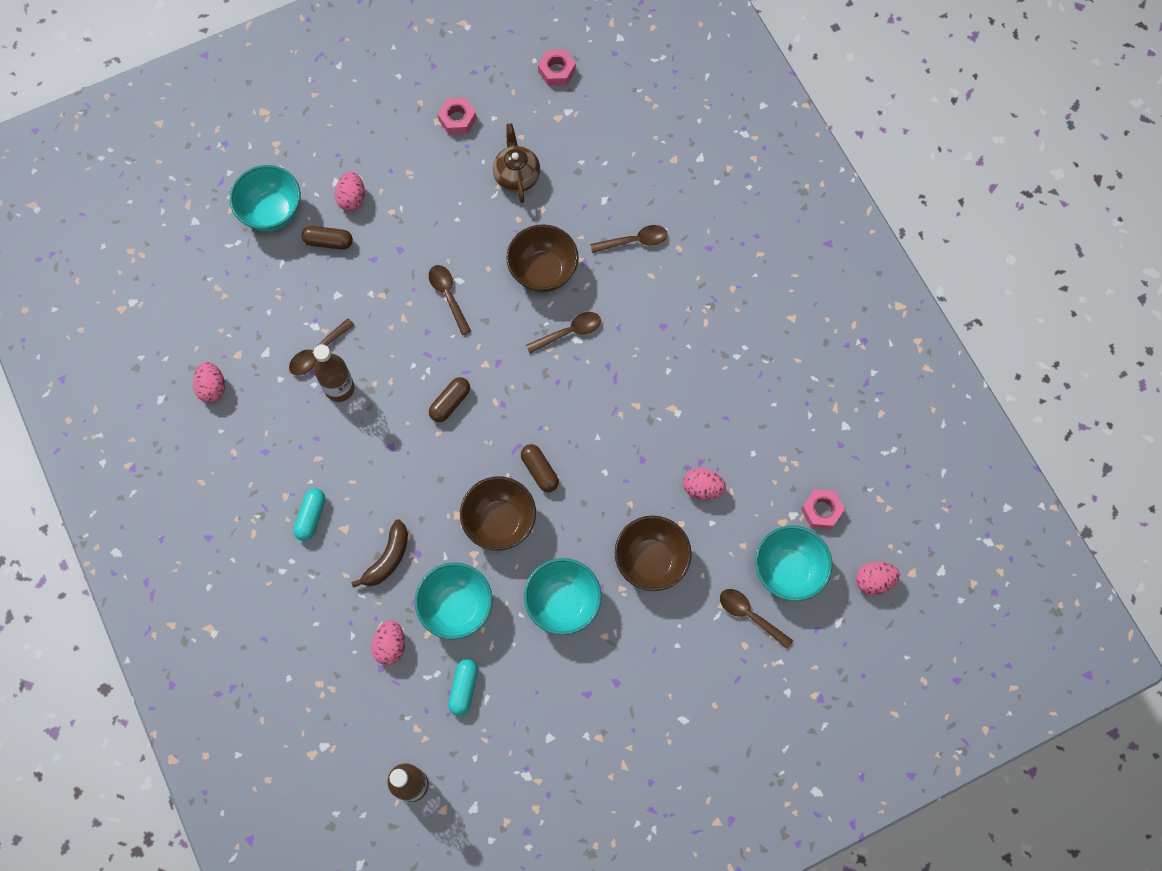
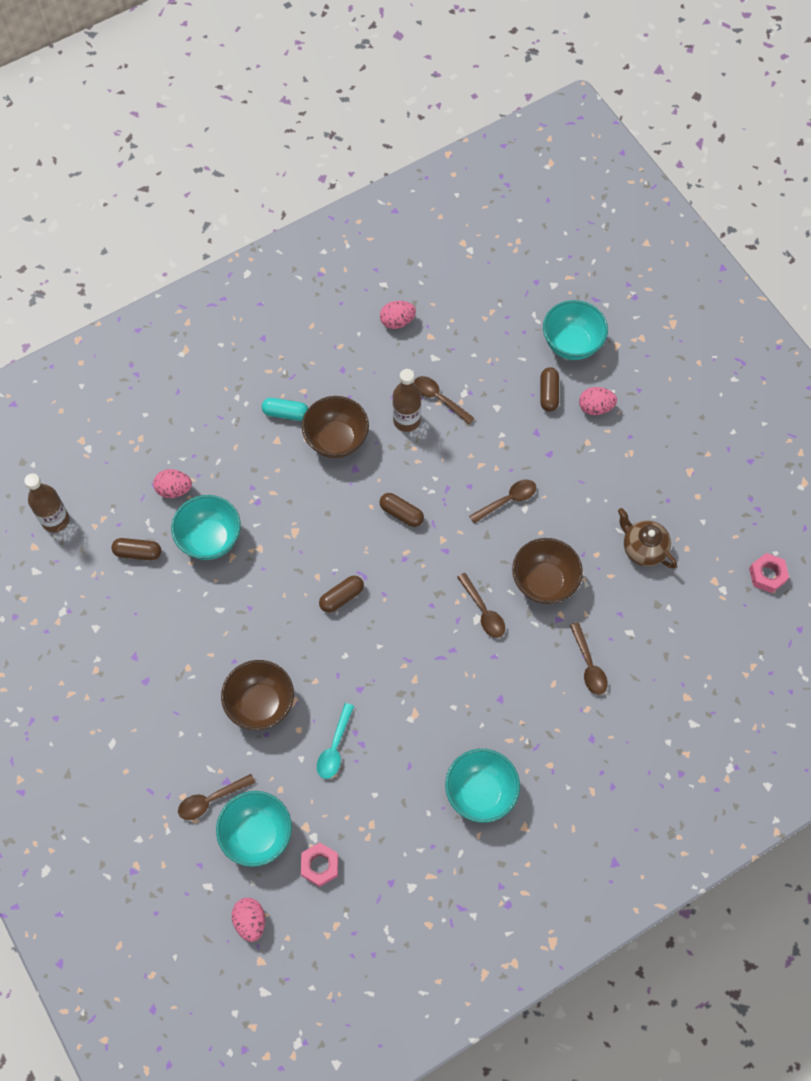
camera: 85 degrees right, 5 degrees down
brown banana [351,519,408,588] -> none
pink nut [438,98,477,135] -> none
turquoise capsule [448,659,478,716] -> brown capsule [111,538,161,560]
brown bowl [460,476,536,551] -> brown bowl moved to [302,396,369,458]
brown teapot [493,123,540,203] -> brown teapot turned 120 degrees counterclockwise [618,508,677,569]
turquoise bowl [524,558,602,635] -> turquoise bowl moved to [445,749,520,823]
pink egg [683,468,726,500] -> turquoise spoon [317,703,354,779]
brown spoon [720,589,793,649] -> brown spoon turned 150 degrees counterclockwise [178,774,256,820]

